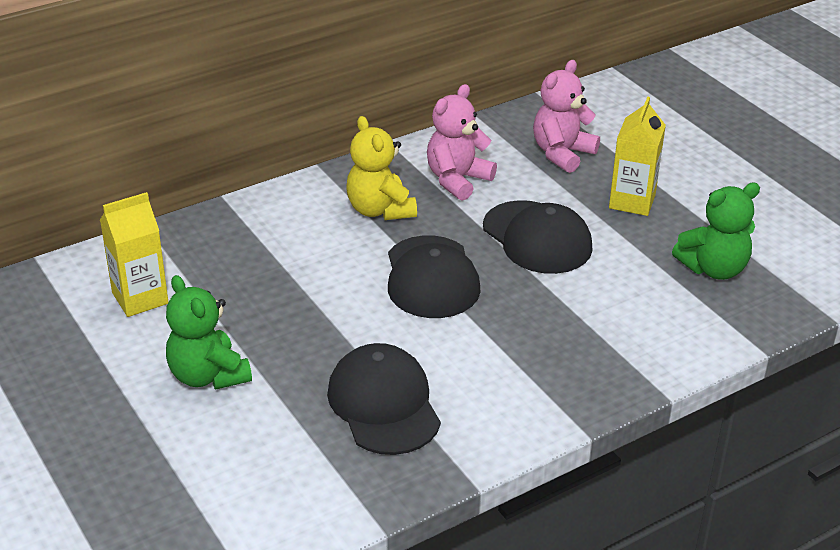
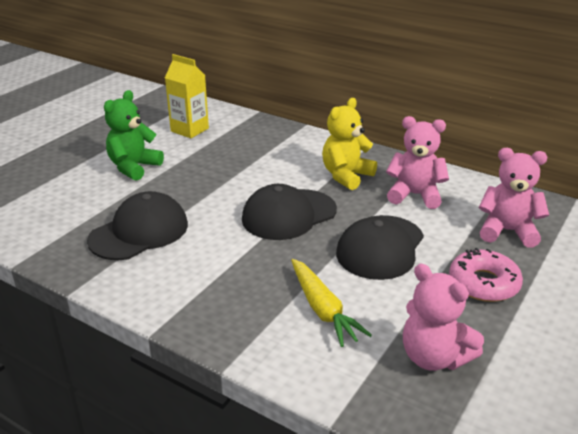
camera: 65 degrees right, 5 degrees down
yellow carton [609,97,666,216] -> pink donut [449,248,523,302]
green teddy bear [672,182,760,280] -> pink teddy bear [403,264,484,371]
none -> yellow carrot [291,259,372,347]

